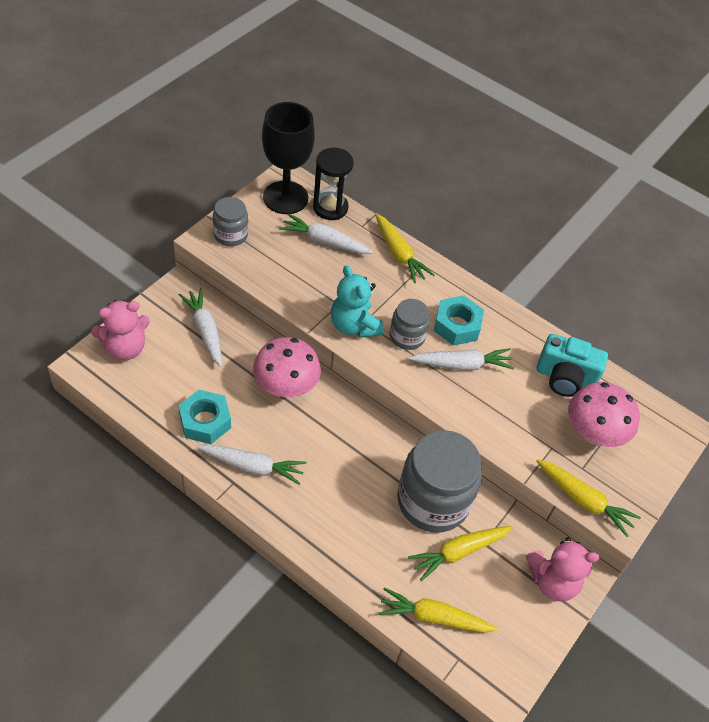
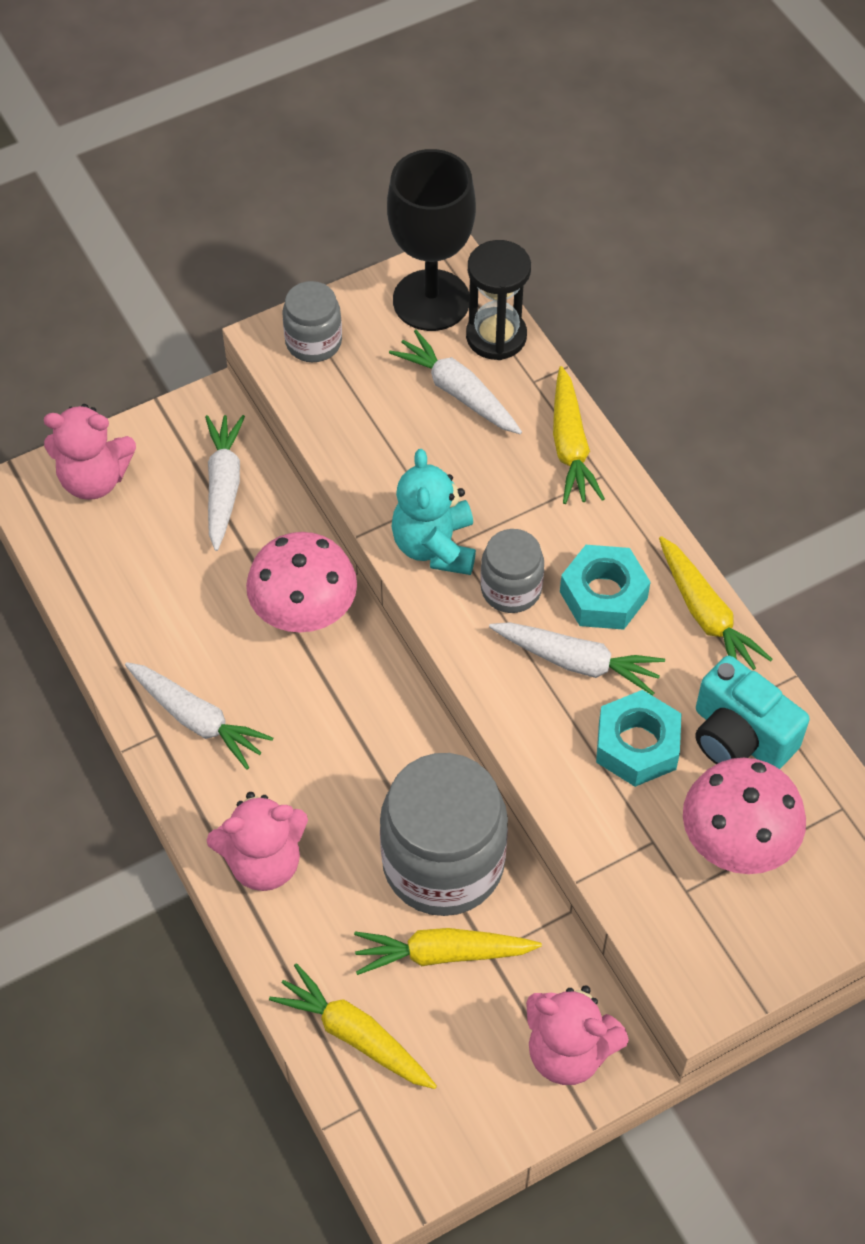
camera: 30 degrees right, 5 degrees up
turquoise nut [178,390,231,444] -> turquoise nut moved to [596,690,682,787]
yellow carrot [536,459,641,537] -> yellow carrot moved to [659,536,773,670]
none -> pink teddy bear [207,792,308,891]

